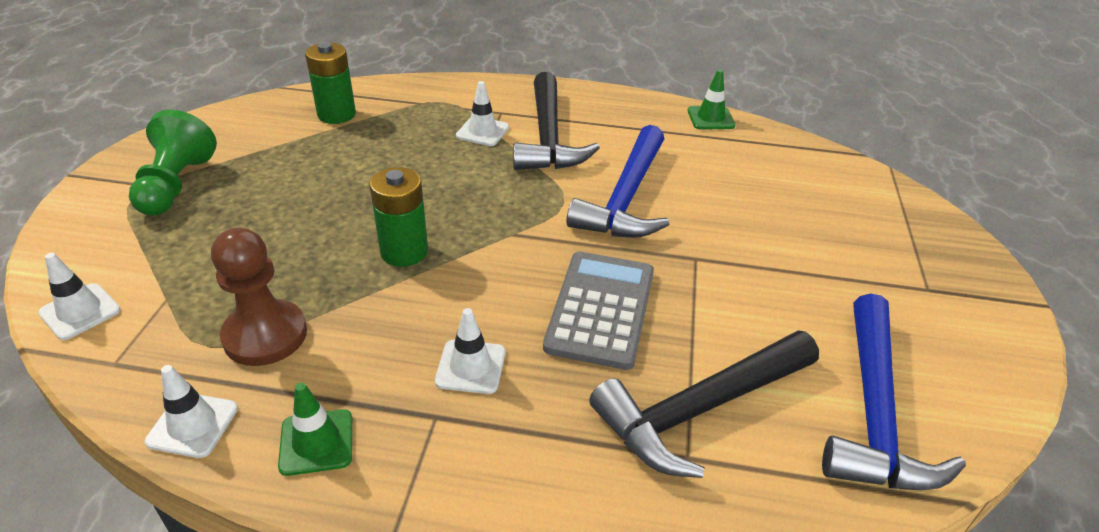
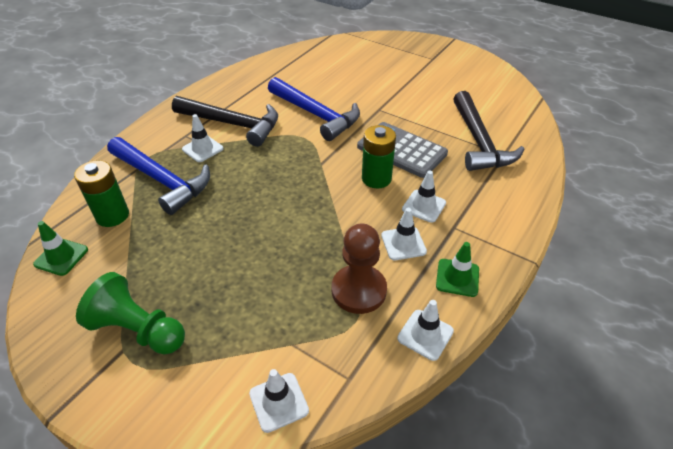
camera: 65 degrees left, 5 degrees up
green battery [369,167,428,267] -> green battery moved to [362,125,396,188]
green traffic cone [687,69,735,130] -> green traffic cone moved to [33,221,88,276]
blue hammer [822,293,966,490] -> blue hammer moved to [107,137,210,215]
none -> white traffic cone [381,208,427,260]

